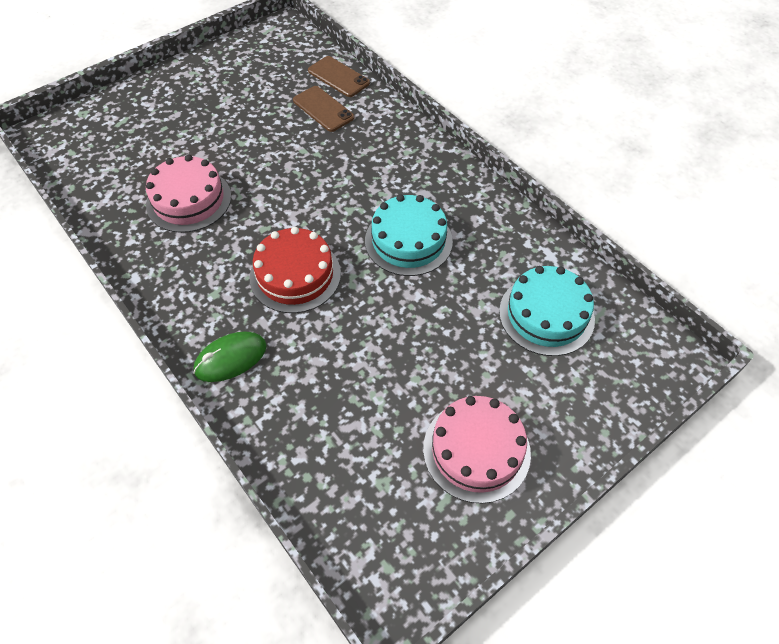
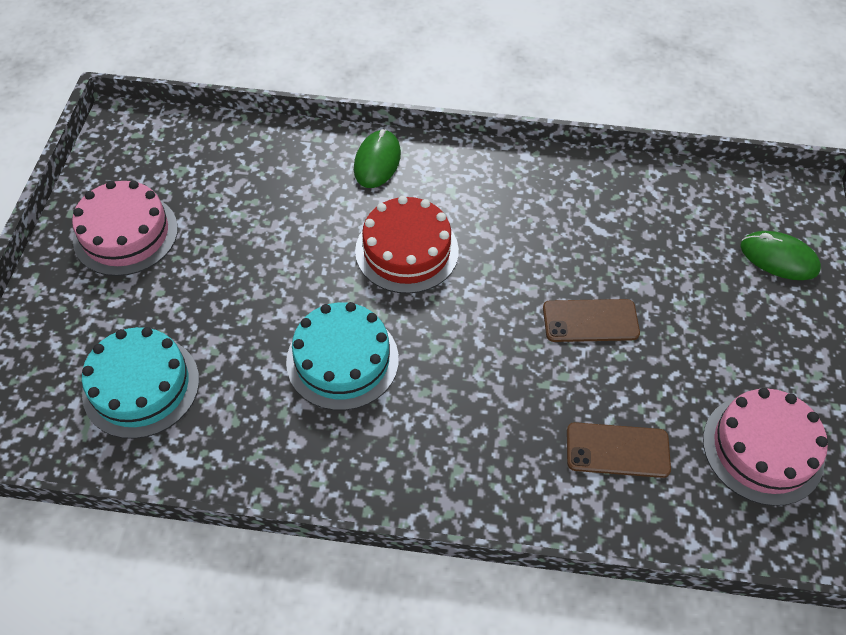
camera: 135 degrees right, 0 degrees up
pink cake [146,155,231,233] -> pink cake moved to [703,388,828,506]
brown phone [308,56,370,97] -> brown phone moved to [543,299,640,342]
none -> green mouse [740,231,821,280]

